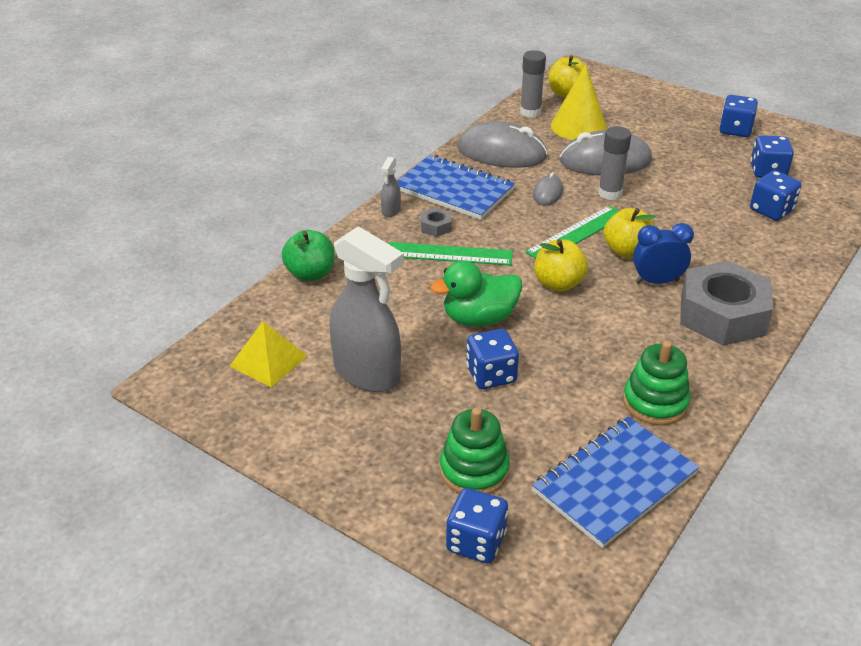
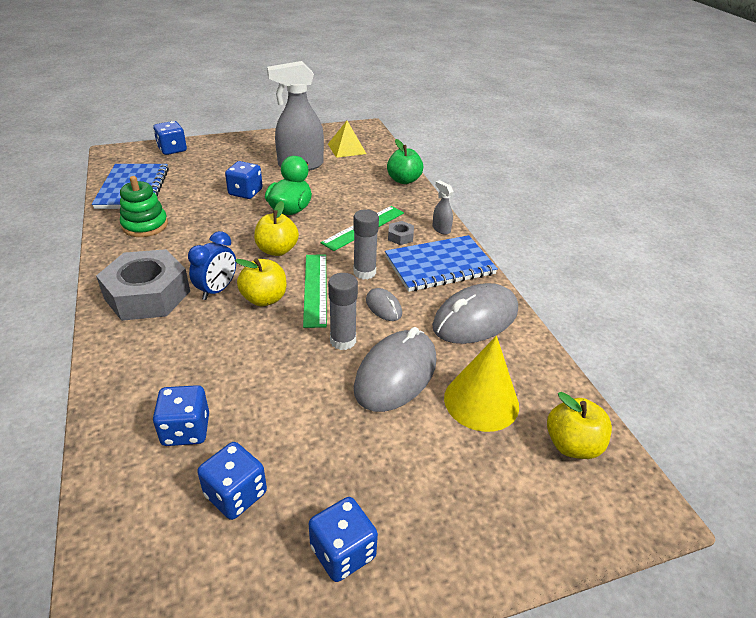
camera: 125 degrees right, 0 degrees up
green stacking toy [440,408,510,494] -> none
grey glue stick [520,50,546,118] -> grey glue stick moved to [353,209,379,279]

